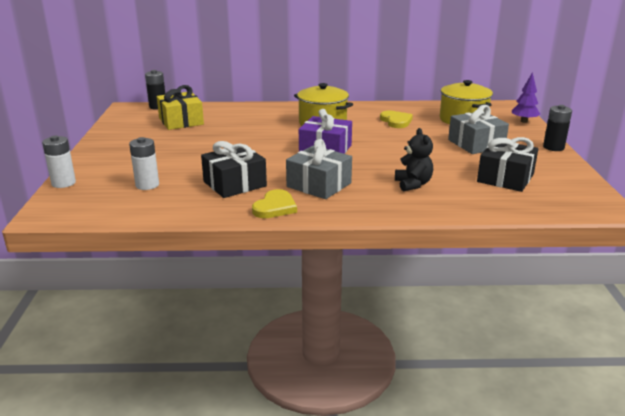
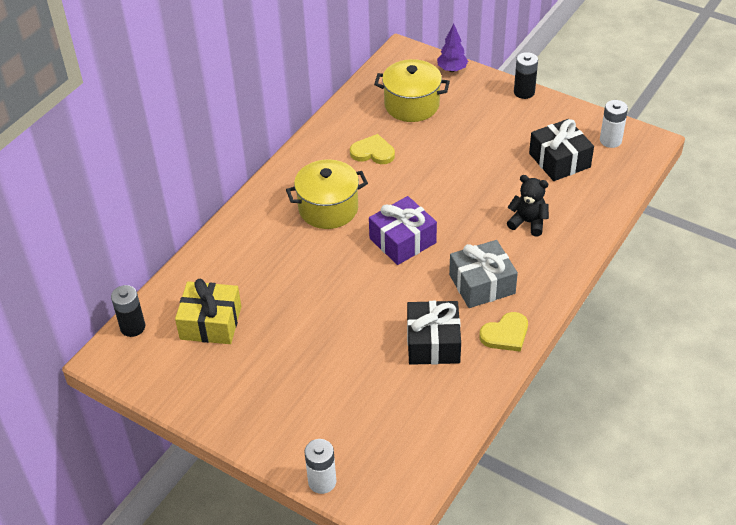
camera: 55 degrees left, 20 degrees up
white battery [129,137,159,190] -> white battery moved to [600,100,628,148]
yellow heart [252,189,297,218] -> yellow heart turned 90 degrees clockwise [479,312,528,352]
grey gift [448,105,509,154] -> none

